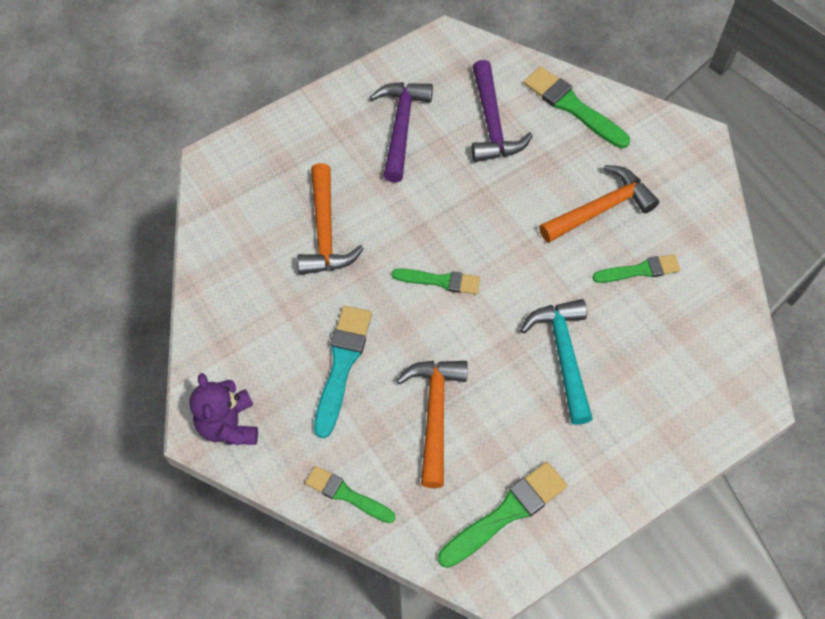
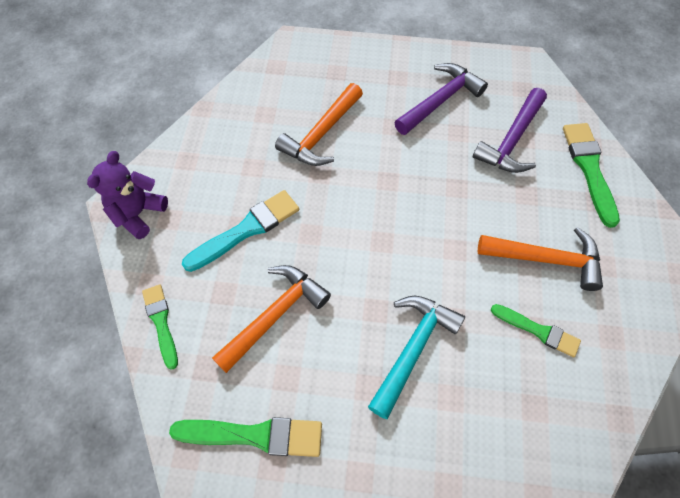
camera: 40 degrees right, 0 degrees up
green brush [392,268,480,294] -> none

